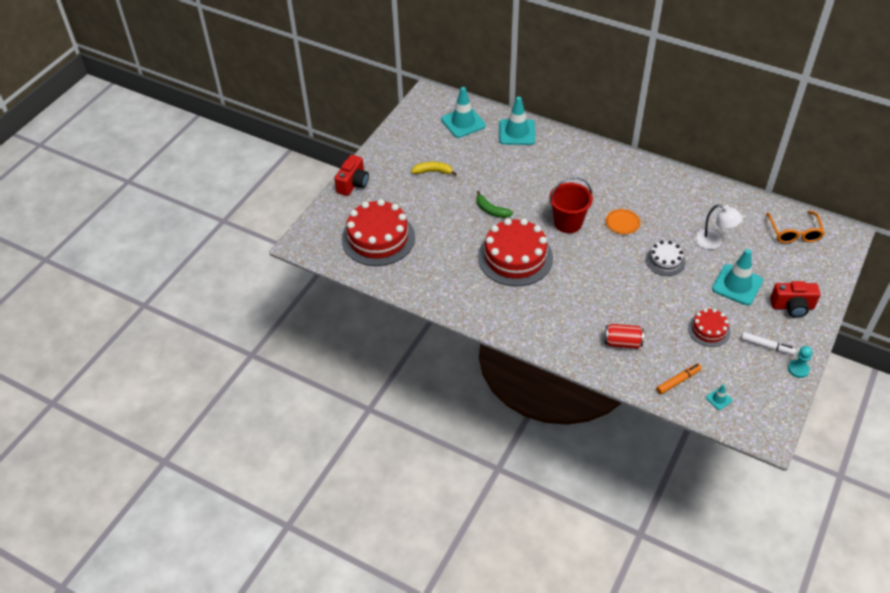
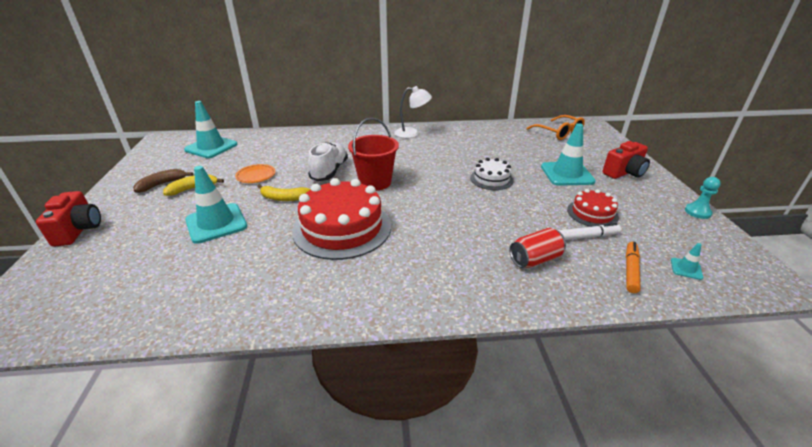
camera: 35 degrees left, 15 degrees down
red cake [342,199,415,266] -> none
green banana [477,191,513,218] -> yellow banana [258,185,311,201]
turquoise traffic cone [499,97,535,145] -> turquoise traffic cone moved to [185,166,247,244]
orange plate [605,209,640,234] -> orange plate moved to [235,164,275,183]
white lamp [695,204,743,249] -> white lamp moved to [395,86,432,138]
white marker [741,332,796,355] -> white marker moved to [559,223,621,240]
none -> brown banana [133,169,193,193]
none -> white shoe [308,142,348,181]

